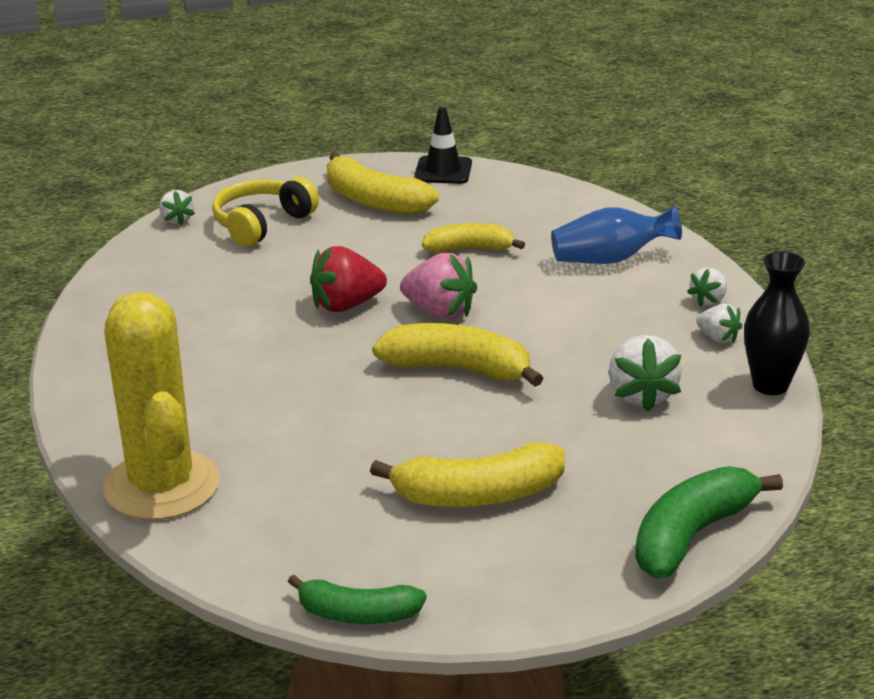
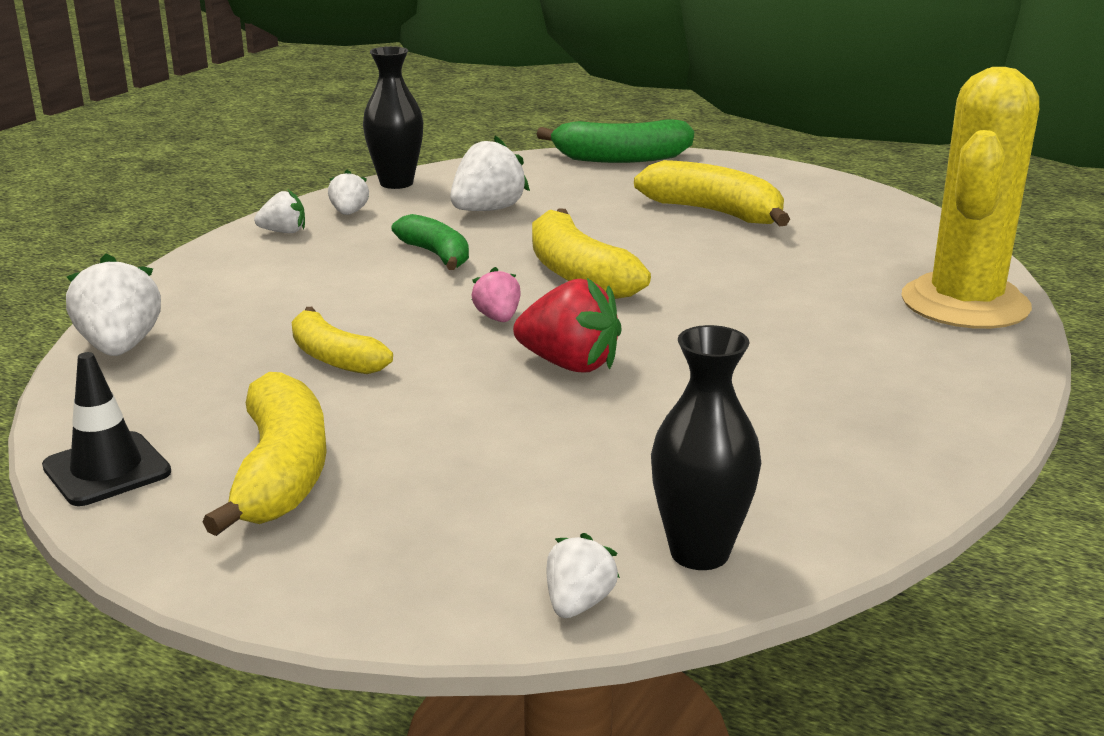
camera: 135 degrees left, 5 degrees down
yellow headphones [212,177,319,247] -> none
green banana [288,575,427,624] -> green banana moved to [391,214,469,270]
pink strawberry [400,253,477,319] -> pink strawberry [472,267,521,322], size x0.58
blue vase [551,206,682,264] -> none
none -> white strawberry [66,253,161,356]
none -> black vase [651,325,761,570]

